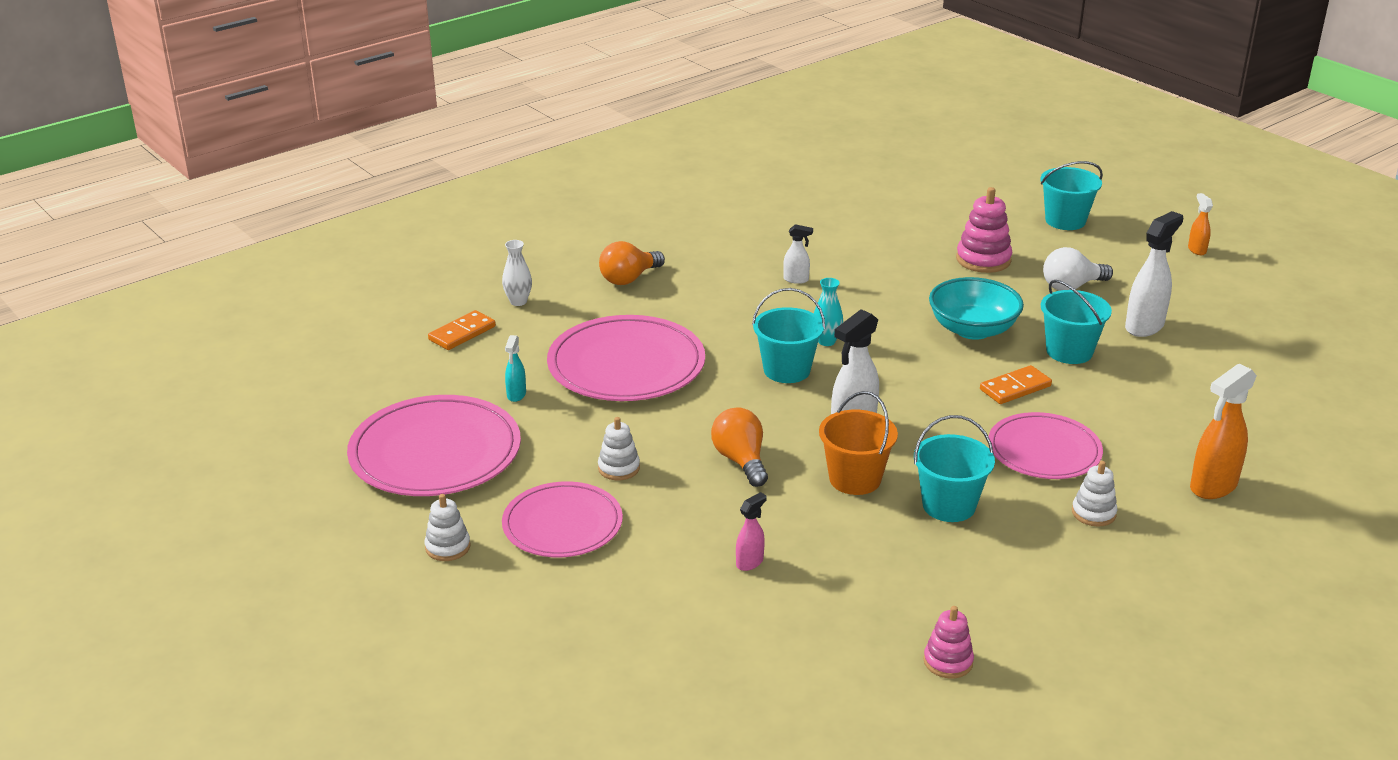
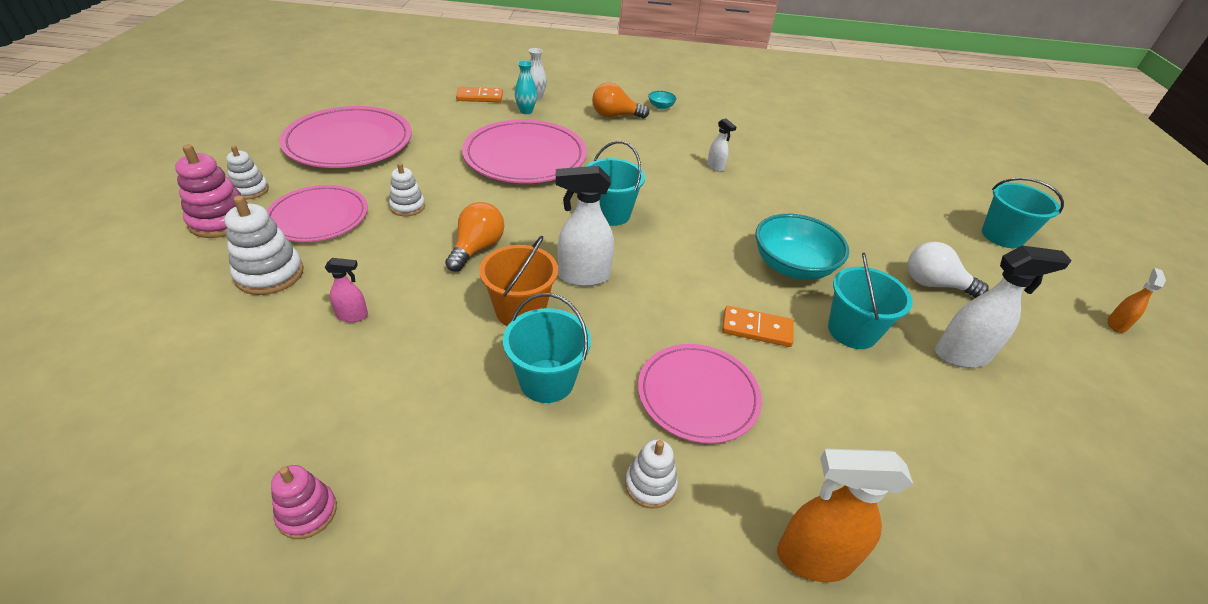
camera: 40 degrees right, 10 degrees up
turquoise spray bottle [505,335,526,402] -> none
turquoise vase [814,278,843,346] -> turquoise vase moved to [515,60,537,114]
pink stacking toy [956,187,1012,273] -> pink stacking toy moved to [175,144,248,238]
none -> white stacking toy [224,195,304,295]
none -> turquoise bowl [648,91,677,110]

